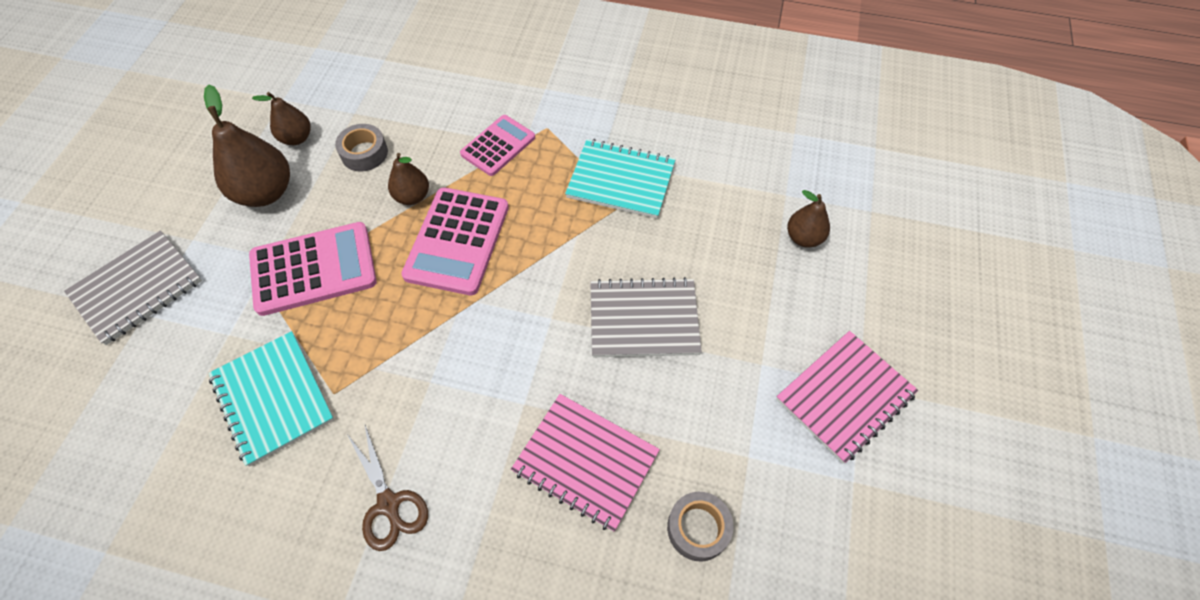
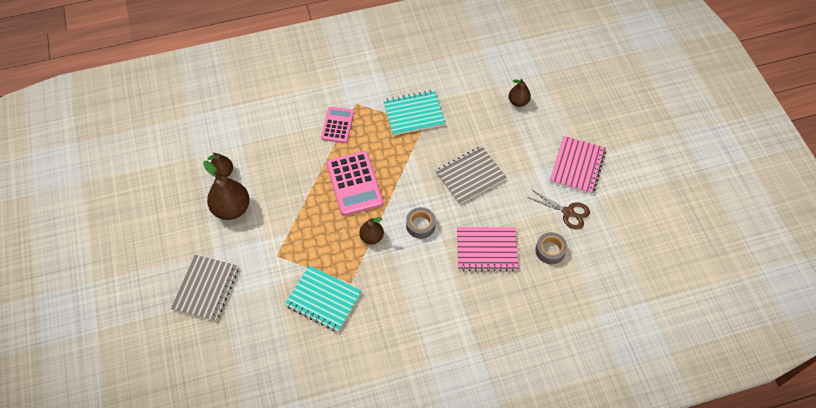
camera: 30 degrees left, 0 degrees up
pink calculator [249,222,377,316] -> none
grey tape [335,124,388,172] -> grey tape moved to [406,207,436,239]
brown scissors [347,425,428,551] -> brown scissors moved to [527,190,590,230]
brown pear [388,153,429,205] -> brown pear moved to [360,217,384,244]

